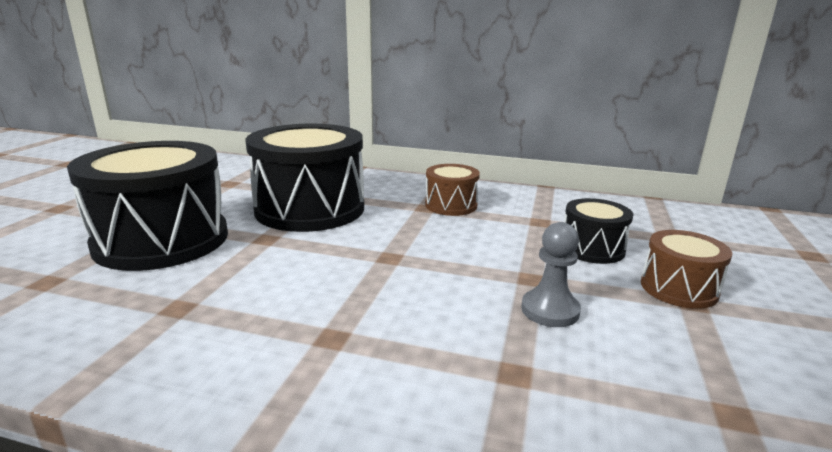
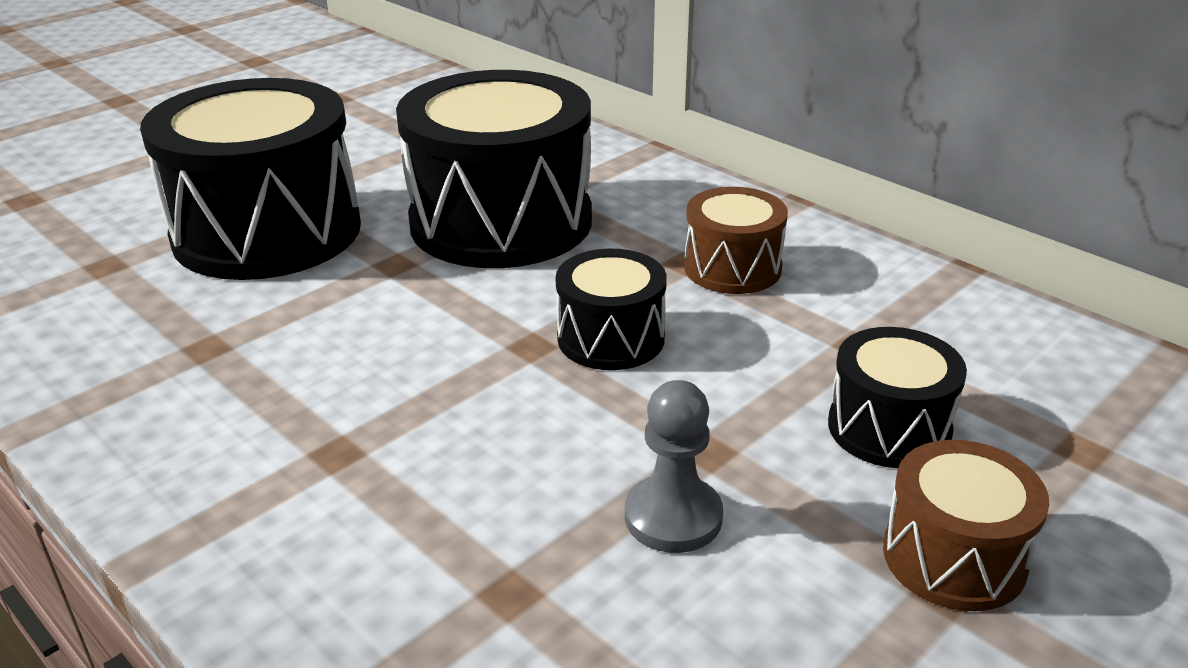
camera: 30 degrees right, 10 degrees up
none -> black drum [555,249,667,370]

